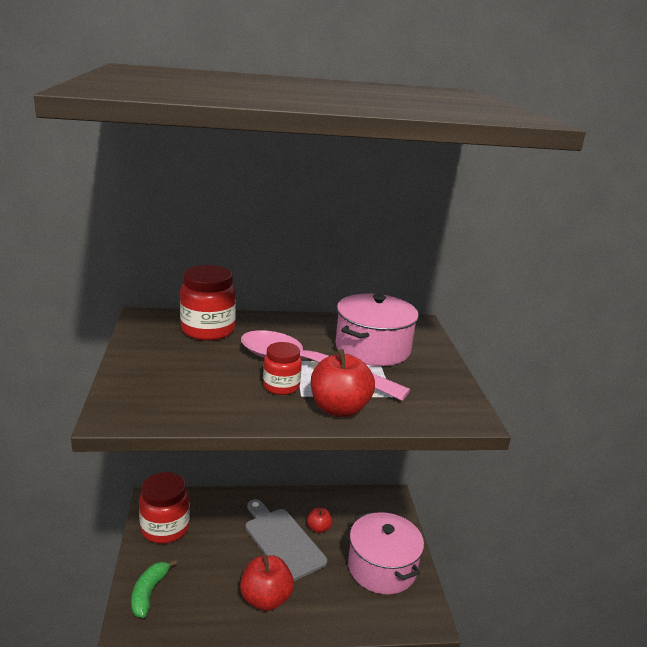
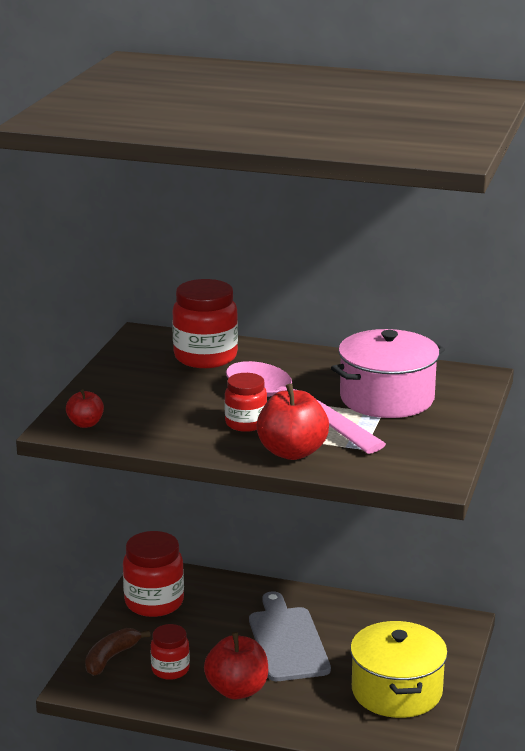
camera: 25 degrees right, 0 degrees up
green banana [131,559,177,618] -> brown banana [85,628,150,676]
red apple [307,508,332,533] -> red apple moved to [66,389,104,428]
pink pot [348,512,424,595] -> yellow pot [350,621,448,718]
none -> red jar [151,624,190,680]

